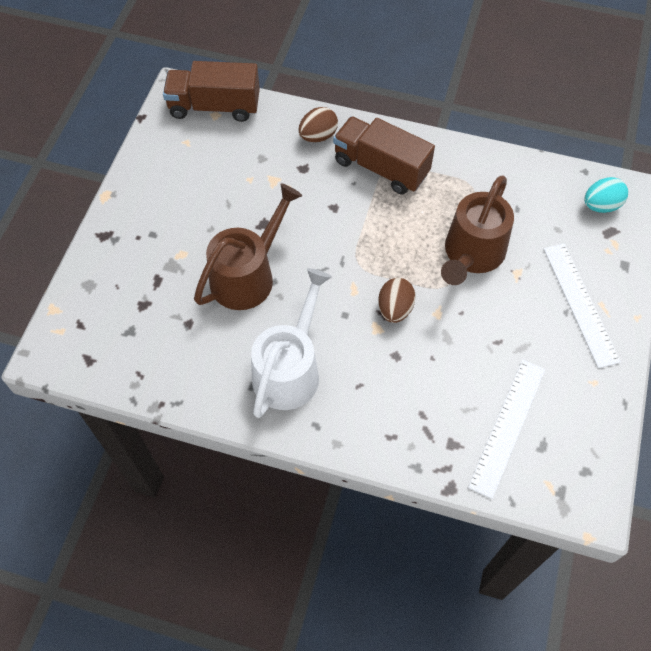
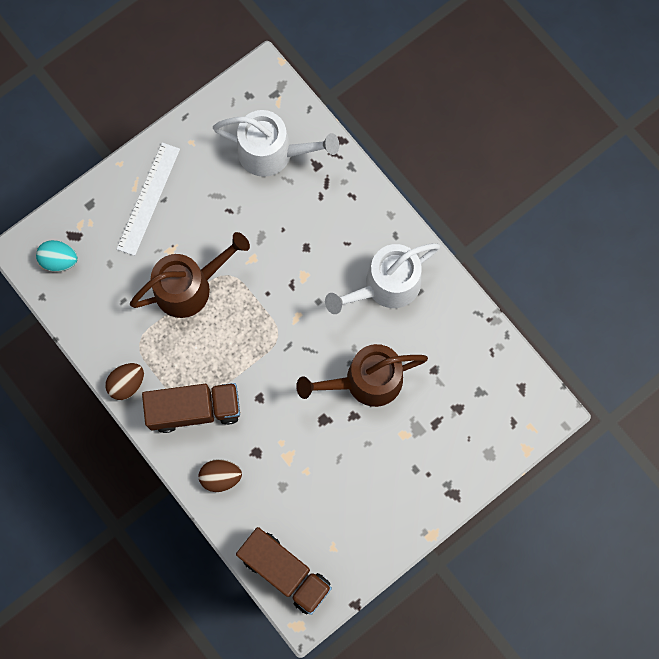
camera: 145 degrees left, 15 degrees up
brown truck [333,116,435,195] -> brown truck turned 75 degrees counterclockwise [142,383,240,433]
brown egg [378,278,416,323] -> brown egg moved to [105,363,144,400]
white ruler [468,360,545,499] -> white watering can [213,110,339,177]

